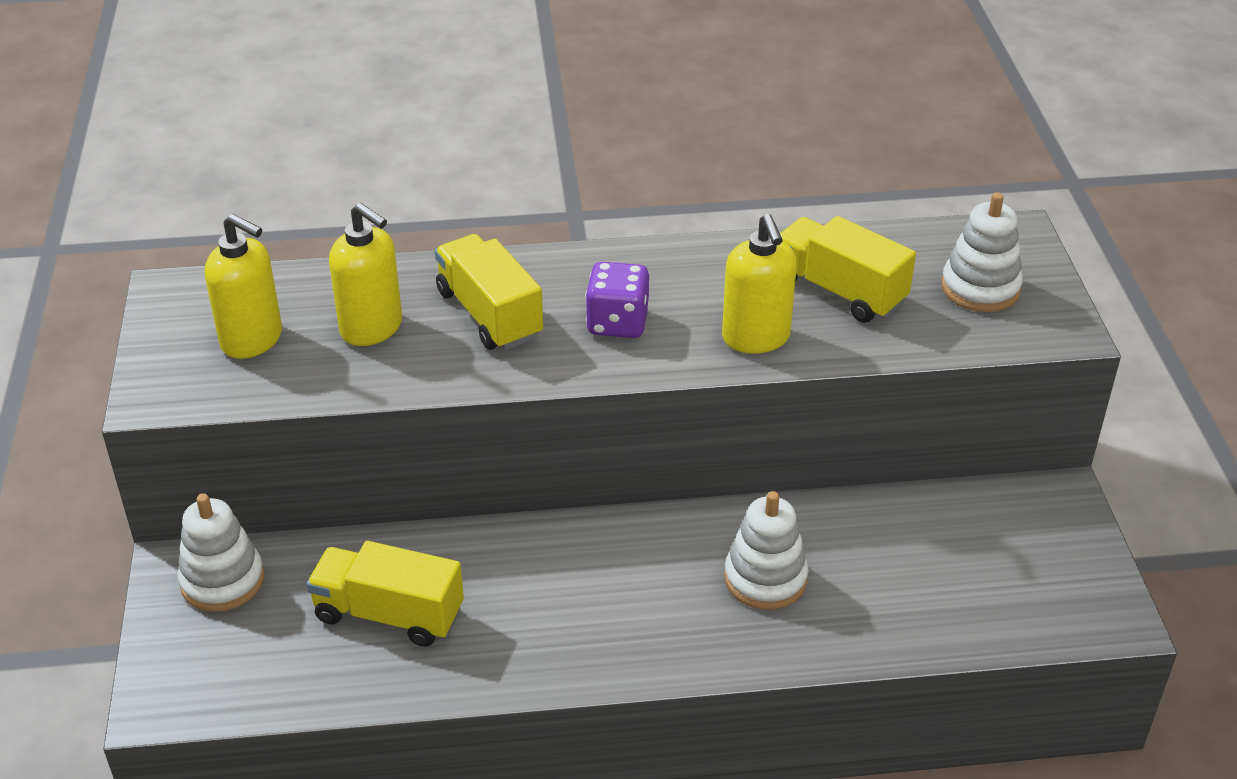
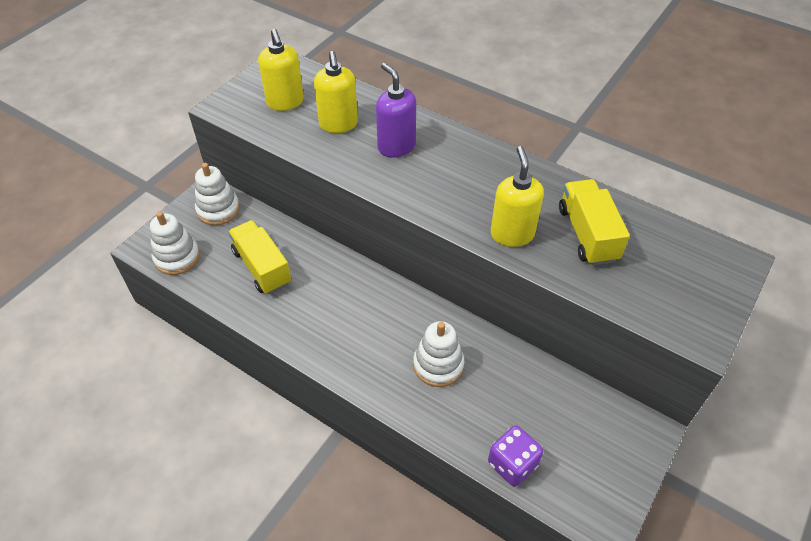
camera: 40 degrees right, 10 degrees up
yellow truck [435,234,543,350] -> purple soap dispenser [376,63,416,158]
purple dice [585,262,650,338] -> purple dice moved to [488,425,543,487]
yellow soap dispenser [722,214,797,353] -> yellow soap dispenser turned 150 degrees clockwise [491,146,544,247]
white stacking toy [941,192,1023,312] -> white stacking toy moved to [150,211,200,275]

